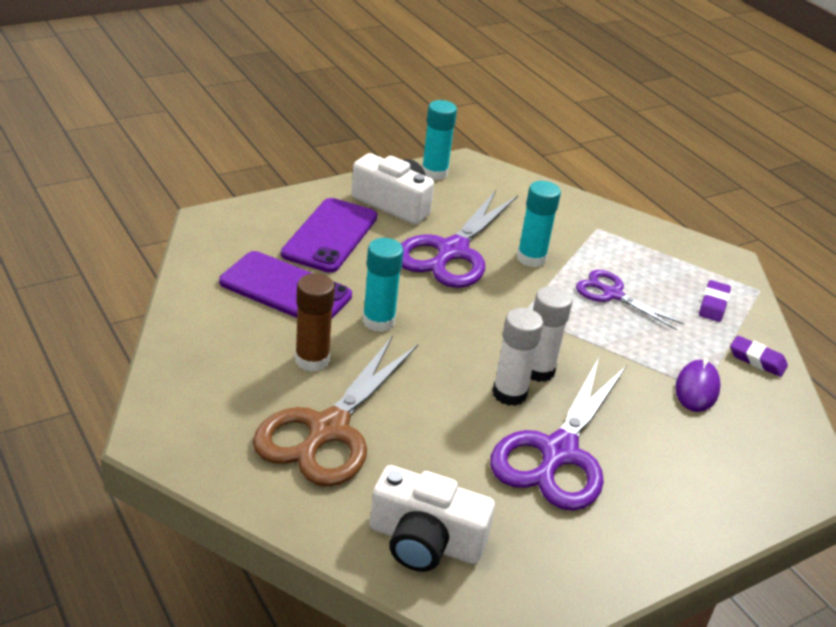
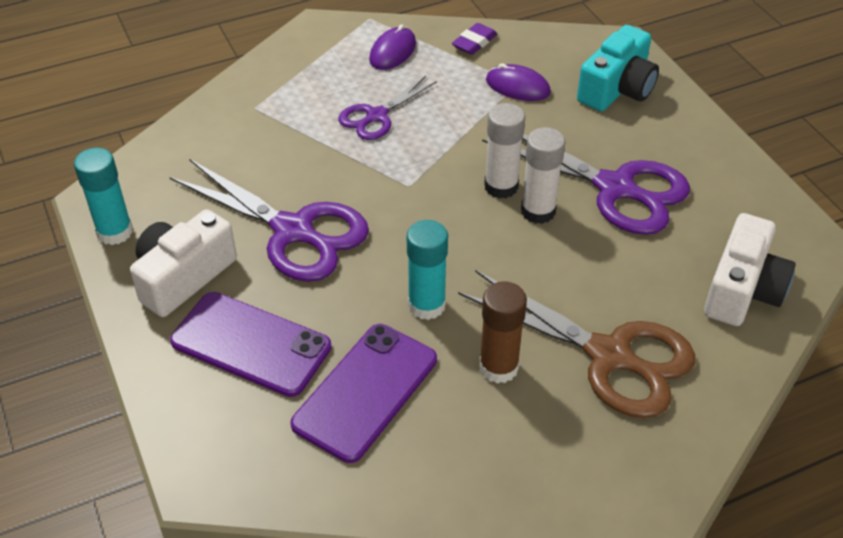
camera: 80 degrees left, 10 degrees up
turquoise glue stick [517,181,561,267] -> none
purple eraser [699,280,731,322] -> purple mouse [369,24,416,70]
none -> turquoise camera [577,25,659,111]

